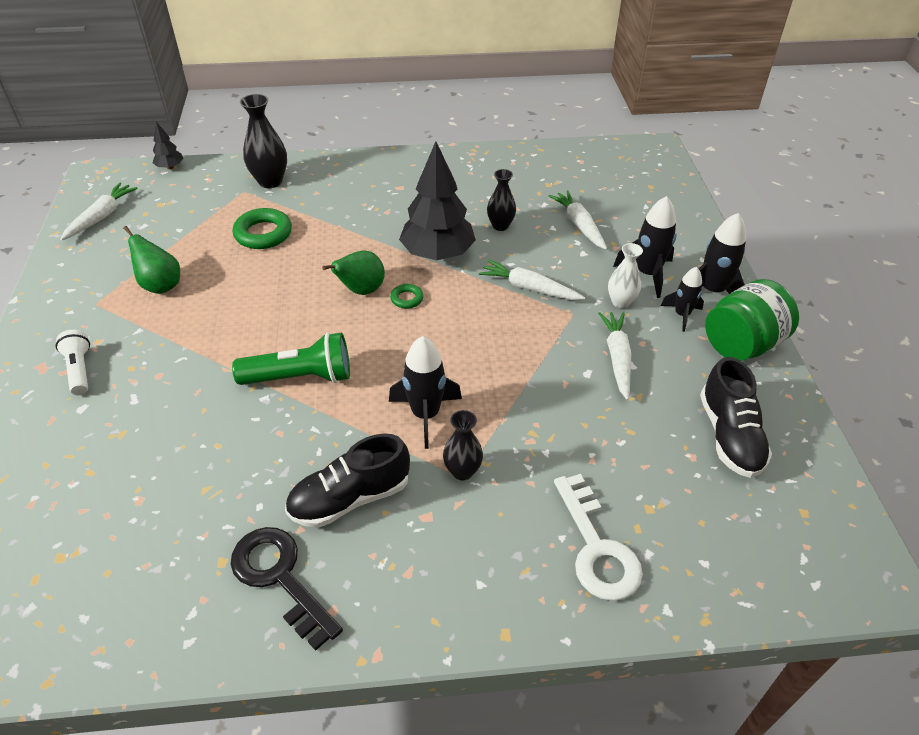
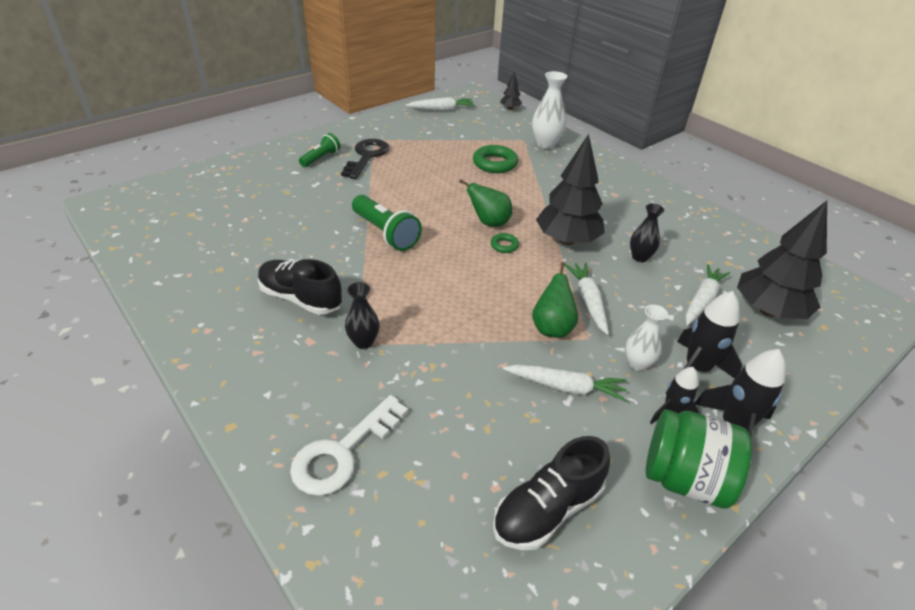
camera: 55 degrees right, 5 degrees down
white flashlight [56,330,90,395] -> green flashlight [299,133,341,167]
green pear [123,226,180,294] -> green pear moved to [532,262,578,338]
black key [231,527,343,651] -> black key moved to [341,139,389,179]
black vase [240,94,287,188] -> white vase [532,71,567,149]
black rocket [389,336,462,449] -> none
white carrot [598,312,631,400] -> white carrot turned 45 degrees clockwise [503,365,627,402]
none -> black tree [737,201,827,319]

